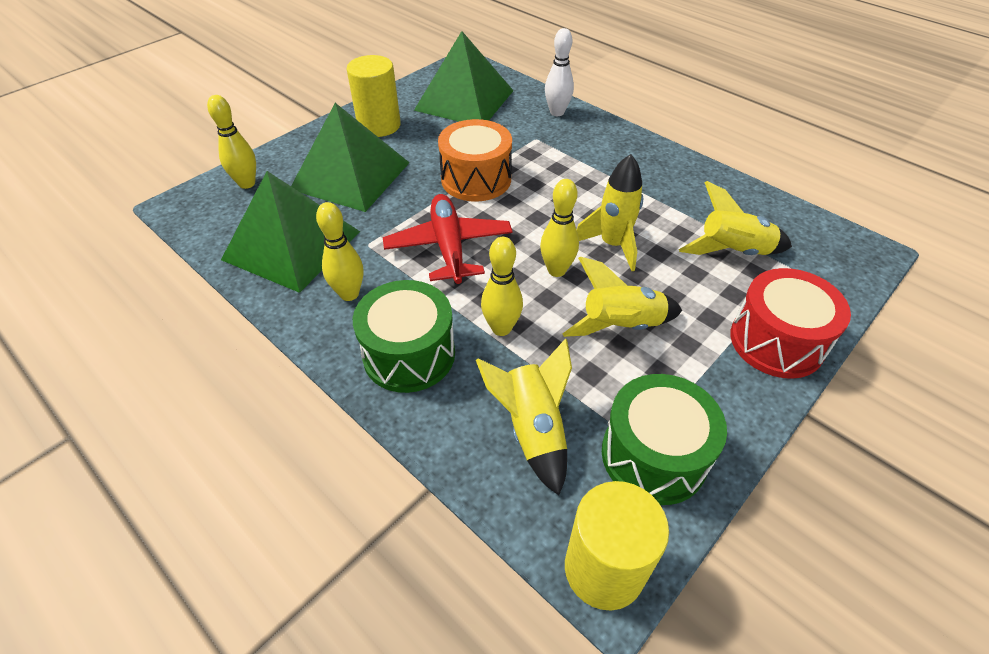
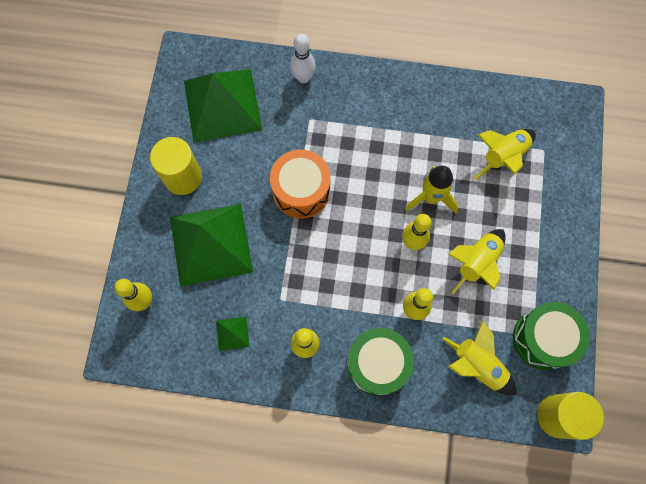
camera: 35 degrees left, 25 degrees up
green pyramid [221,171,360,293] -> green pyramid [216,317,249,351], size x0.40
red plane [383,194,513,284] -> none
red drum [730,268,851,379] -> none

